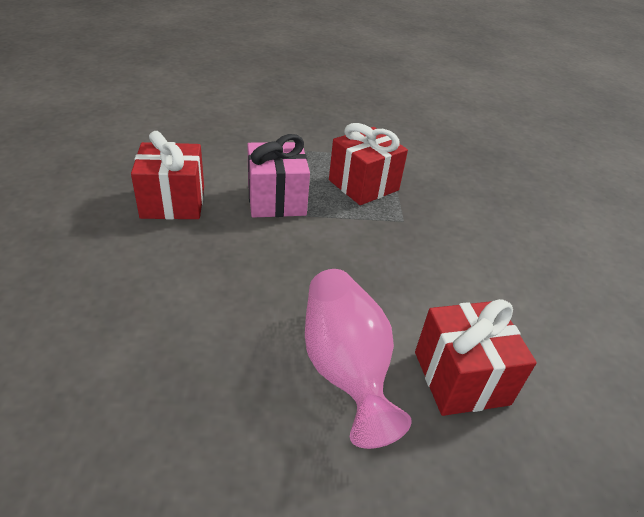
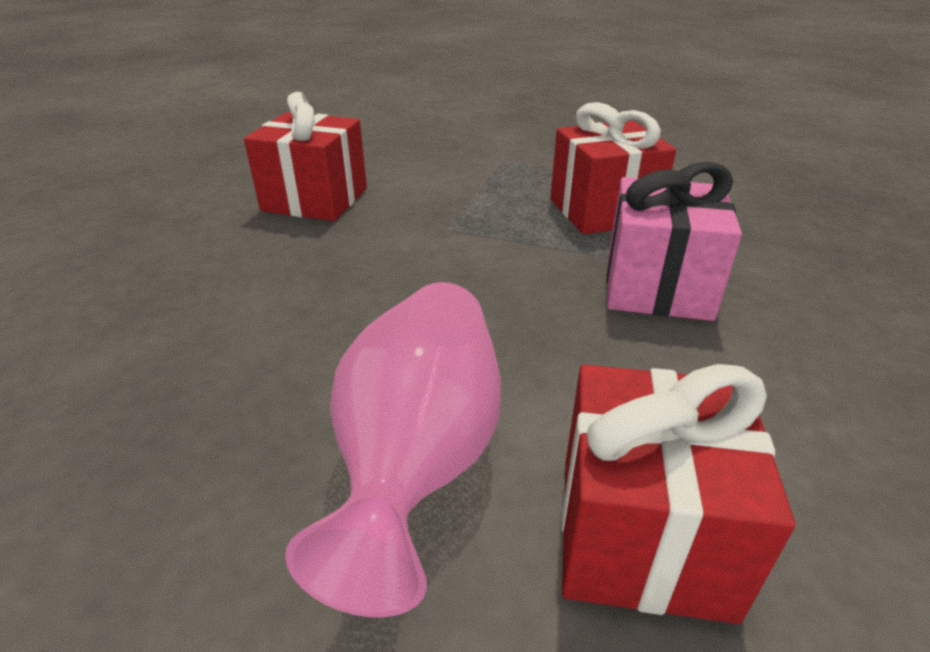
camera: 25 degrees right, 5 degrees down
pink gift [248,134,310,218] -> pink gift moved to [606,161,742,321]

